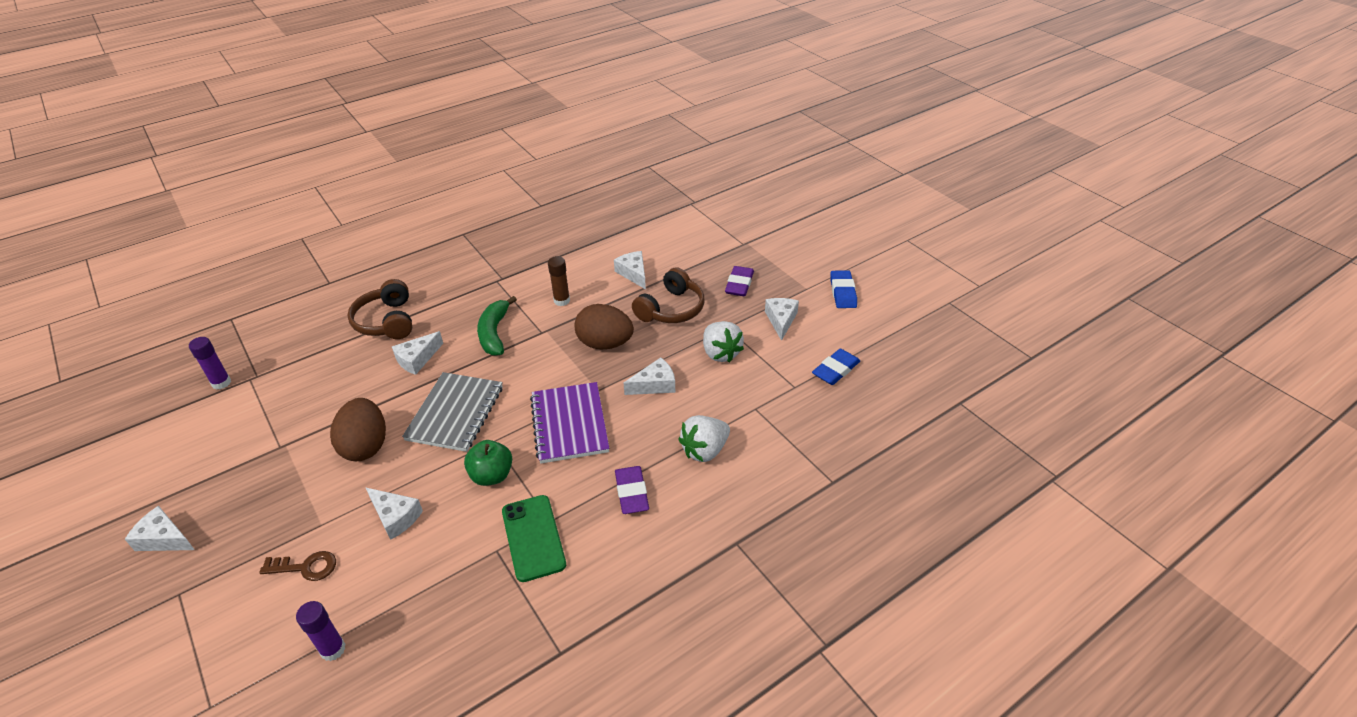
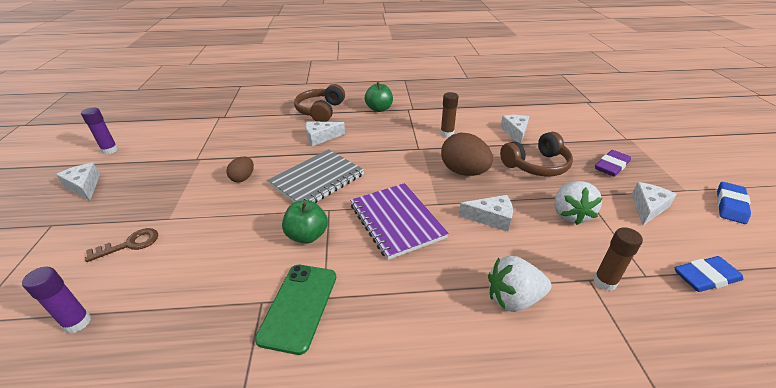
camera: 30 degrees right, 5 degrees down
purple glue stick [189,337,231,390] -> purple glue stick moved to [81,107,118,154]
brown key [259,551,336,581] -> brown key turned 60 degrees counterclockwise [85,228,158,262]
brown egg [330,398,386,461] -> brown egg [226,156,254,182], size x0.55
white cheese [366,488,423,540] -> none
green banana [477,296,517,356] -> none
purple notebook [530,382,609,464] -> purple notebook turned 45 degrees counterclockwise [350,183,449,260]
purple eraser [615,466,649,514] -> none
none -> green apple [365,82,393,112]
none -> brown glue stick [593,227,643,291]

